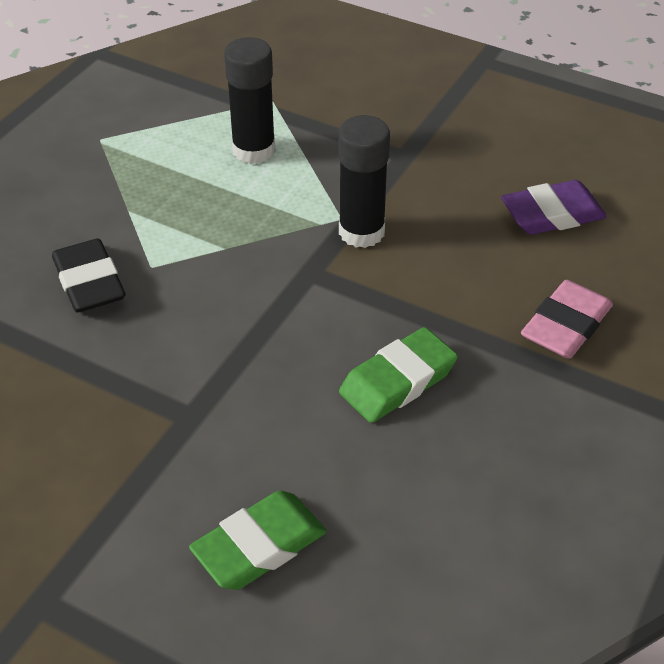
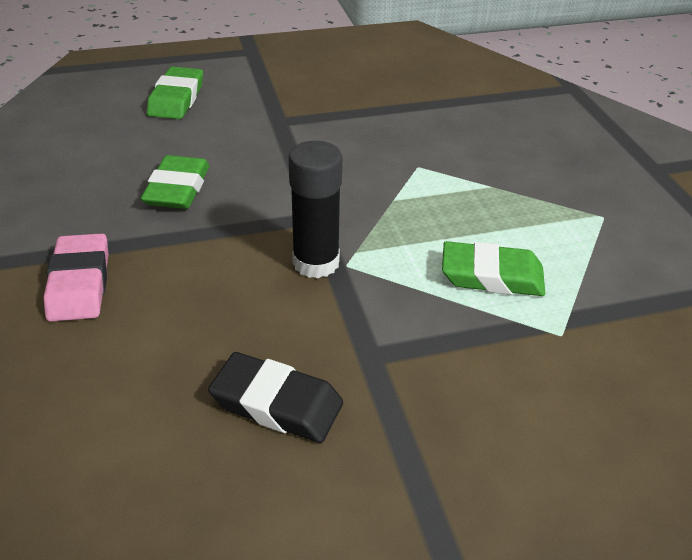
camera: 135 degrees right, 5 degrees down
black eraser [52,238,126,312] -> black eraser moved to [208,352,343,443]
black glue stick [224,37,275,164] -> green eraser [442,241,545,296]
purple eraser [501,180,607,235] -> none

